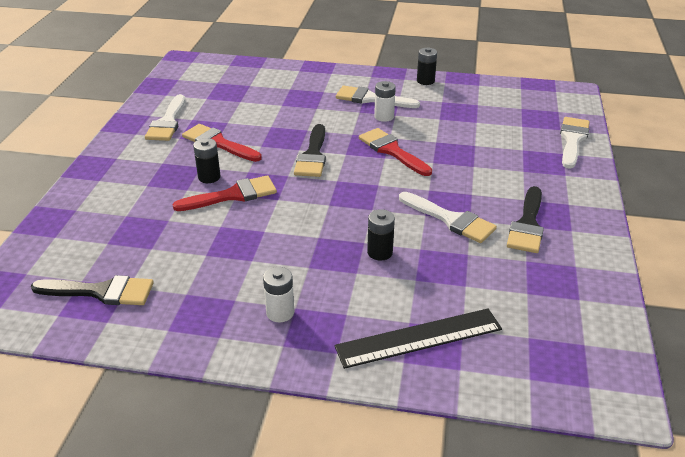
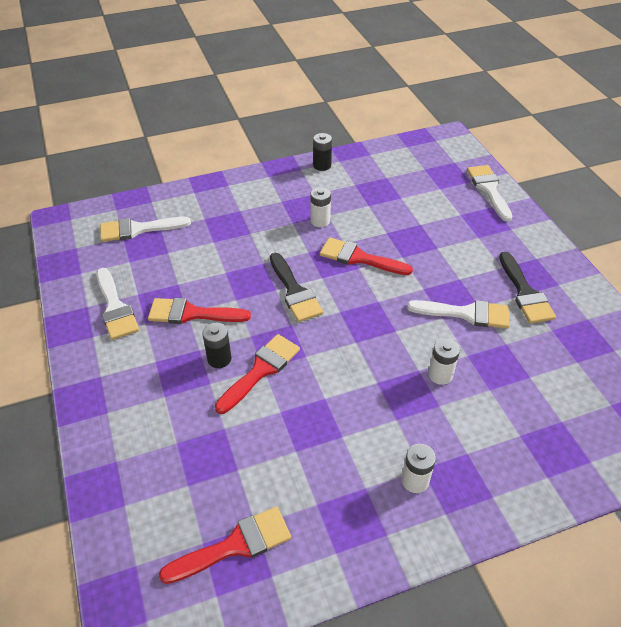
camera: 30 degrees left, 10 degrees up
black brush [31,275,154,305] -> red brush [159,507,291,584]
black ruler [334,308,502,369] -> none
white brush [336,85,420,108] -> white brush moved to [100,217,191,242]
black battery [367,209,395,261] -> white battery [428,338,460,385]

